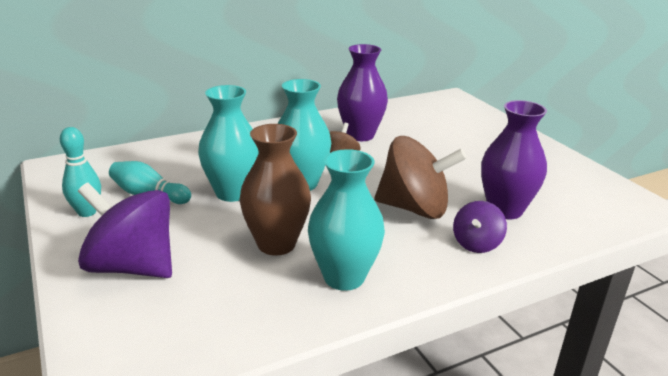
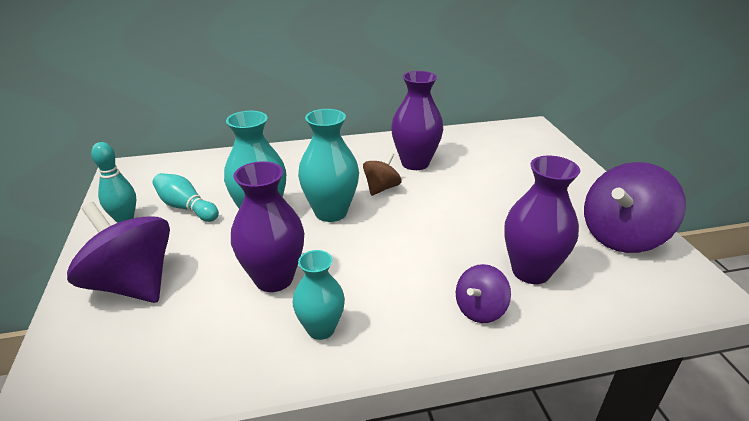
camera: 15 degrees right, 5 degrees up
brown vase [239,124,311,255] -> purple vase [231,161,304,292]
turquoise vase [308,149,385,291] -> turquoise vase [293,250,345,340], size x0.65
brown spinning top [374,136,467,219] -> none
none -> purple spinning top [584,162,686,253]

